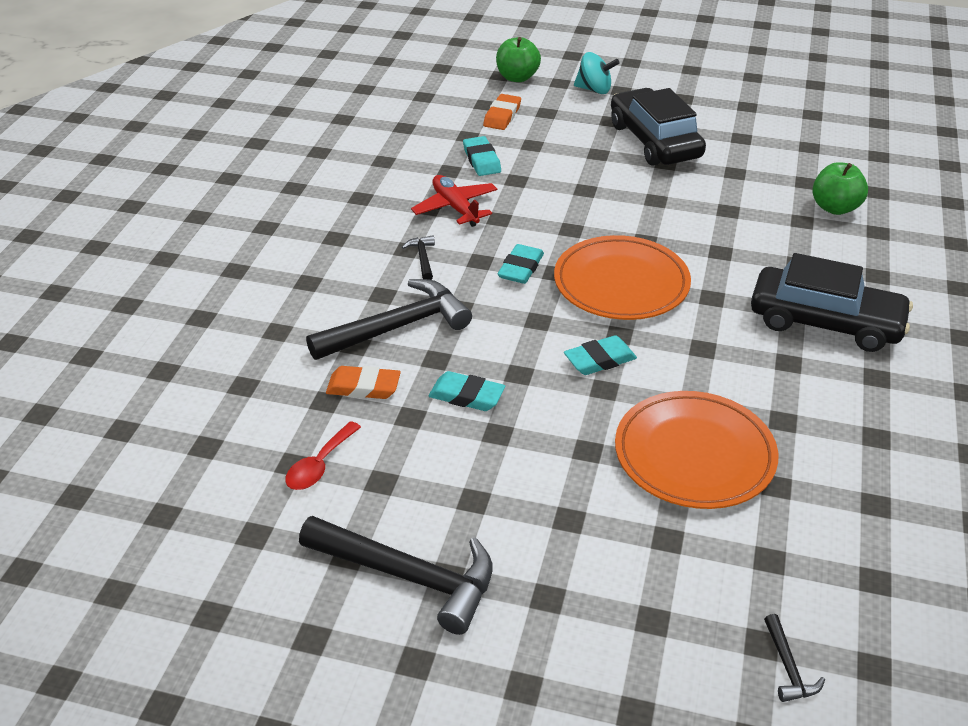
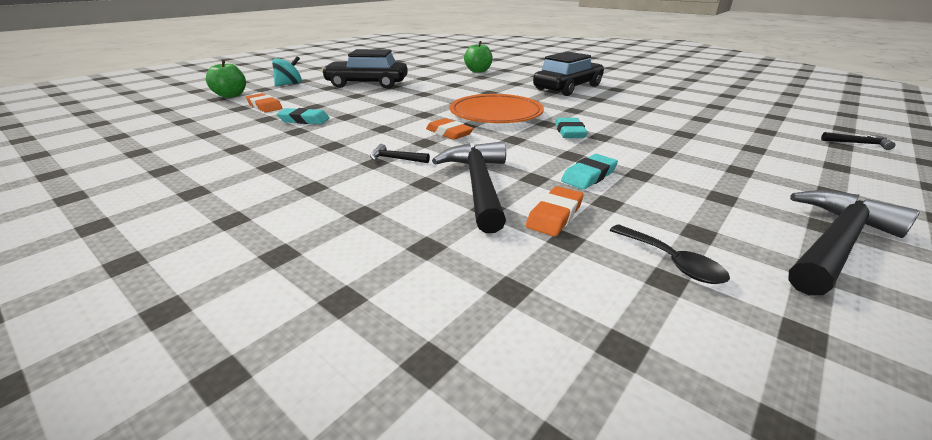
camera: 65 degrees left, 10 degrees down
red spoon [285,421,361,490] -> black spoon [610,224,730,284]
red plane [411,175,497,227] -> none
turquoise eraser [497,244,544,284] -> orange eraser [426,118,474,140]
orange plate [615,391,778,509] -> none

